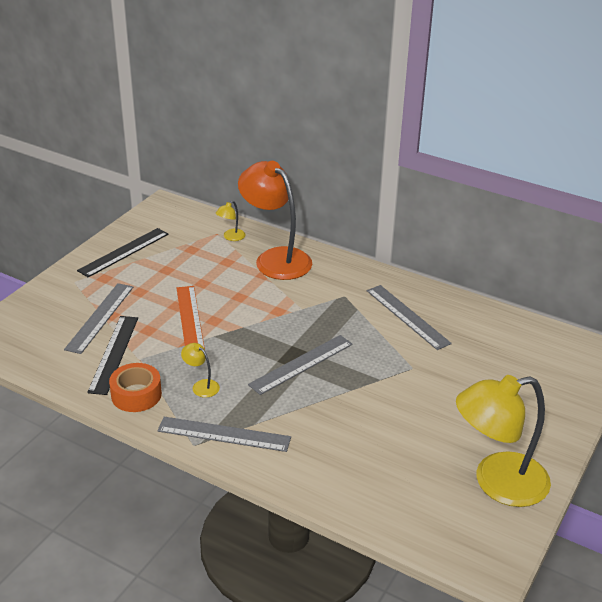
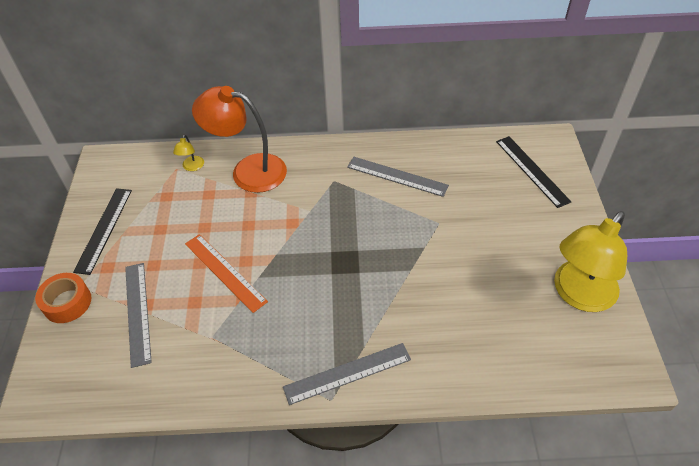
camera: 30 degrees left, 15 degrees up
black ruler [87,316,138,395] -> black ruler moved to [496,136,571,208]
orange tape [109,363,162,412] -> orange tape moved to [35,273,91,323]
yellow lamp [181,343,220,398] -> none
grey ruler [248,335,353,395] -> none

